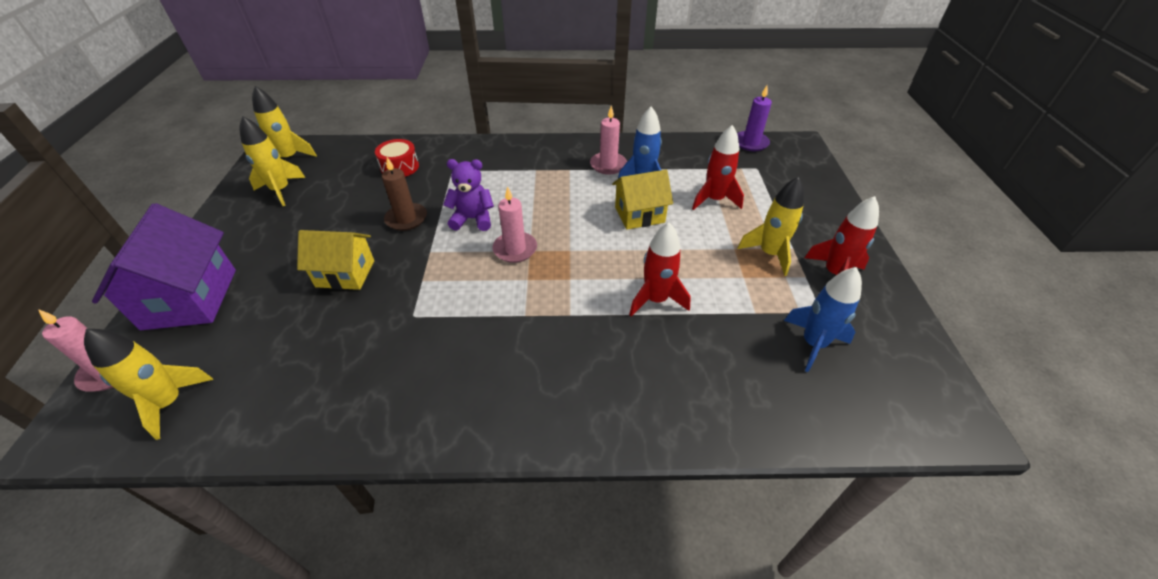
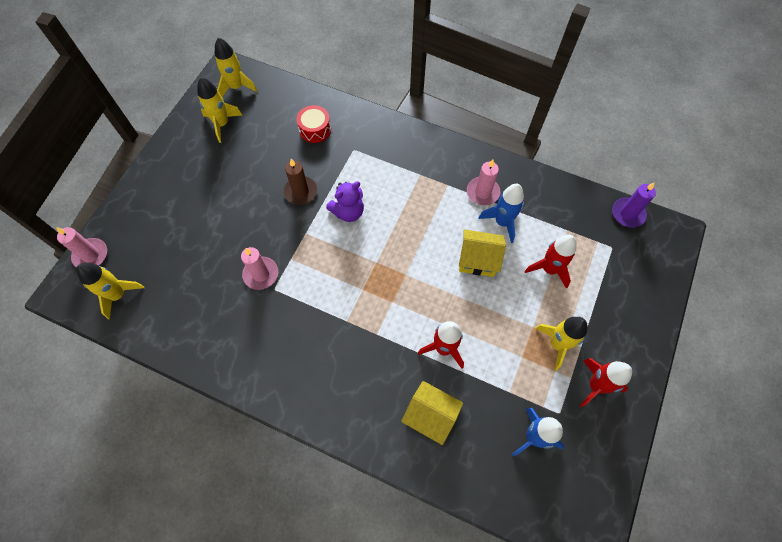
camera: 25 degrees right, 20 degrees up
purple house [92,203,236,330] -> none
yellow house [297,230,374,290] -> yellow house moved to [401,381,463,445]
purple teddy bear [443,159,494,231] -> purple teddy bear turned 120 degrees clockwise [326,181,364,222]
pink candle [492,186,537,263] -> pink candle moved to [241,247,278,290]

